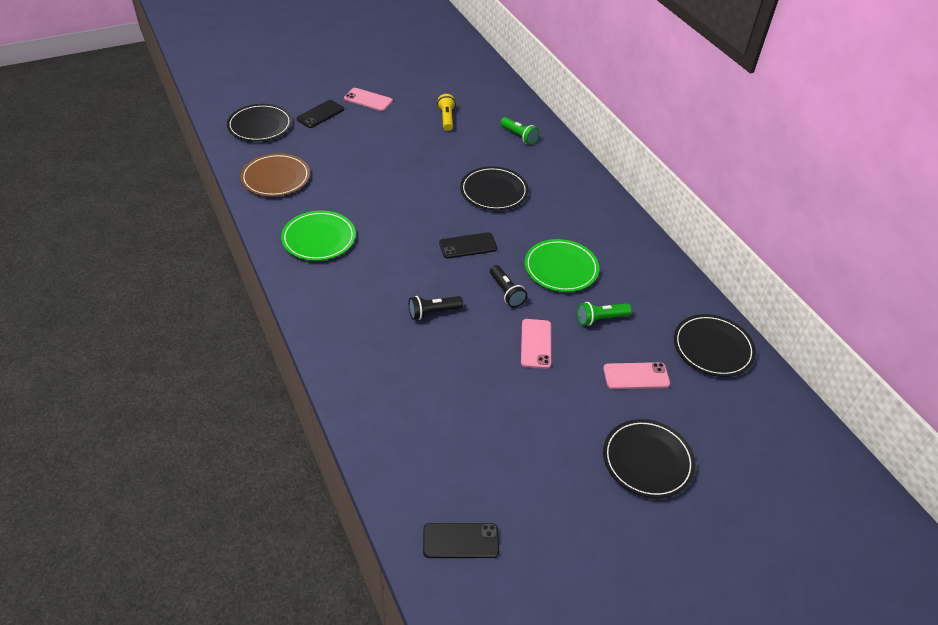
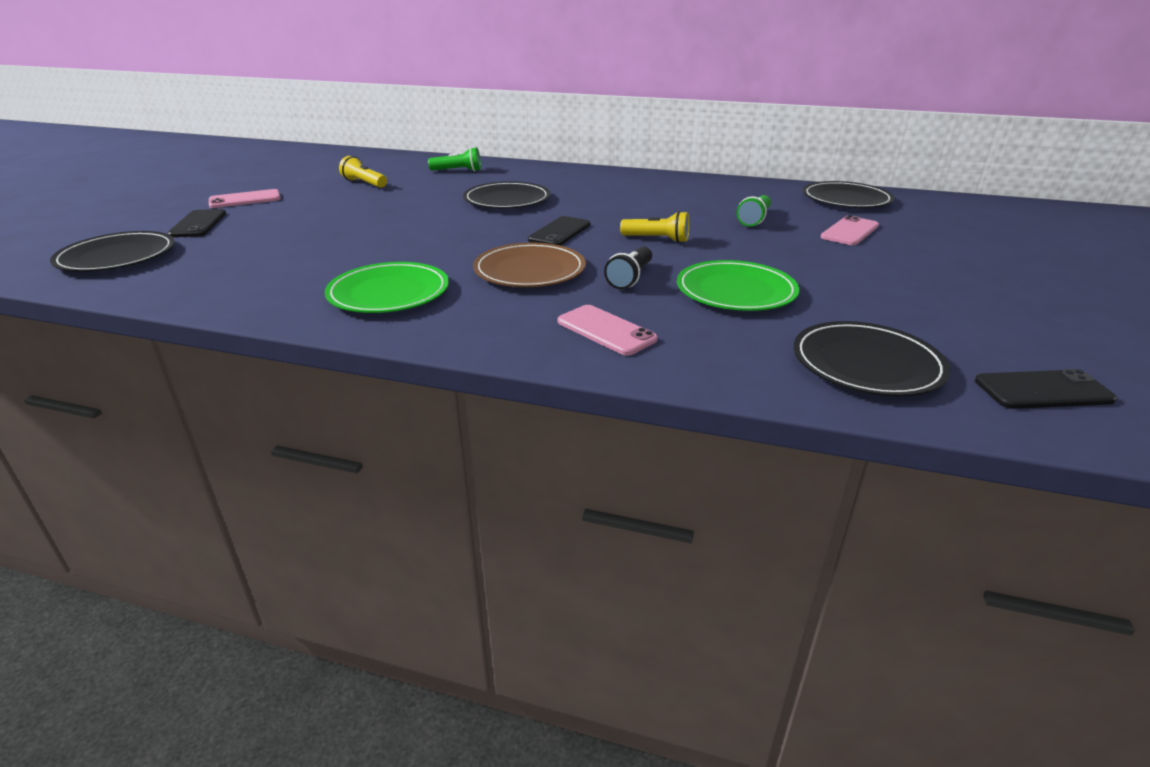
camera: 45 degrees left, 15 degrees down
brown plate [240,153,310,197] -> brown plate moved to [473,243,586,287]
black phone [423,523,499,558] -> black phone turned 45 degrees clockwise [975,369,1117,409]
black flashlight [490,265,527,307] -> yellow flashlight [620,211,689,243]
pink phone [521,319,551,369] -> pink phone moved to [557,305,658,356]
green plate [525,239,599,292] -> green plate moved to [677,260,799,311]
black plate [603,419,695,499] -> black plate moved to [793,321,950,397]

